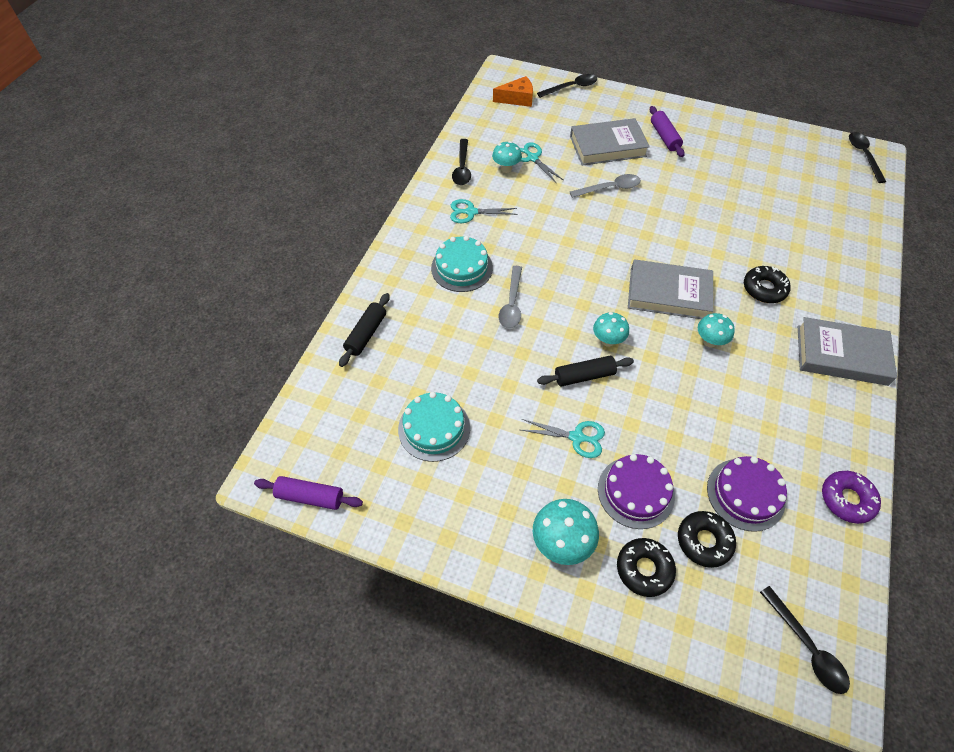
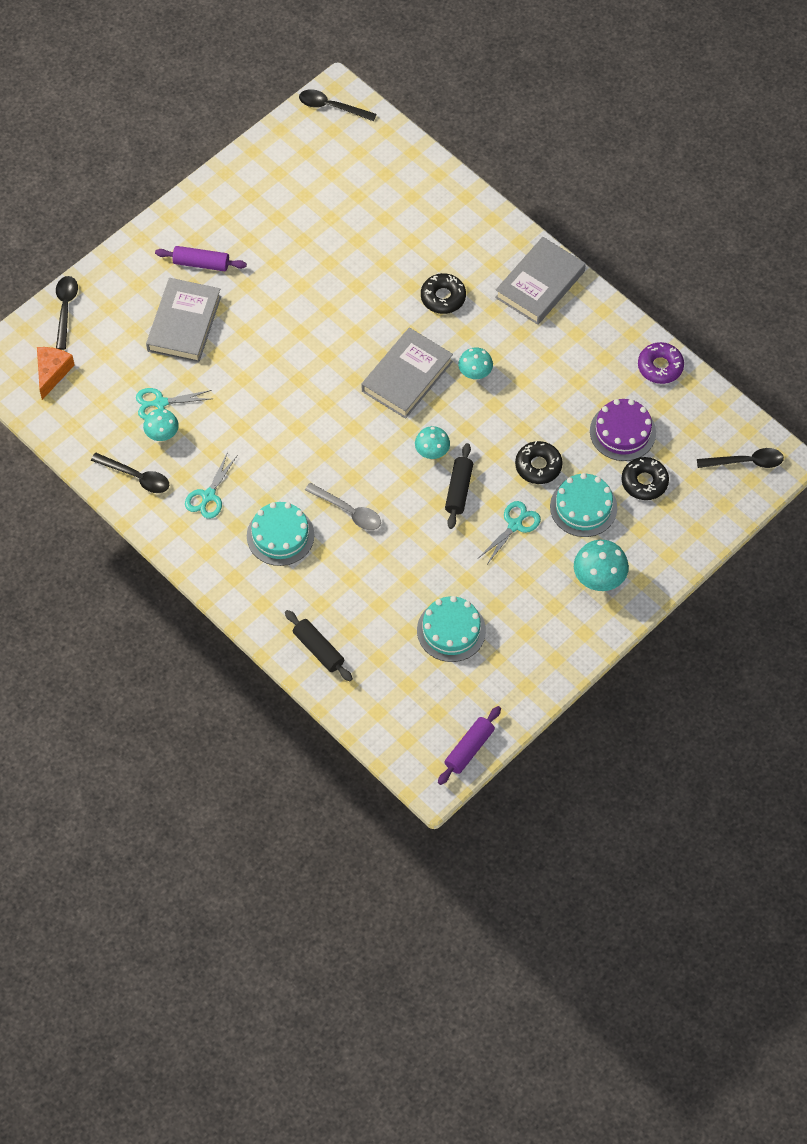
camera: 65 degrees left, 5 degrees up
grey spoon [570,174,641,198] -> none
purple cake [598,454,675,529] -> turquoise cake [550,473,617,537]
black donut [617,538,676,597] -> black donut moved to [515,441,563,484]

